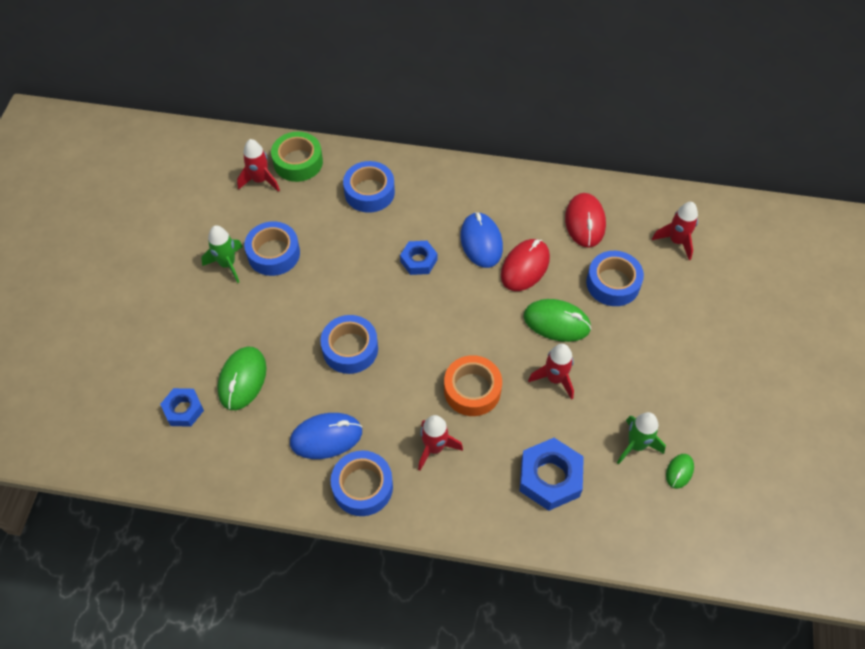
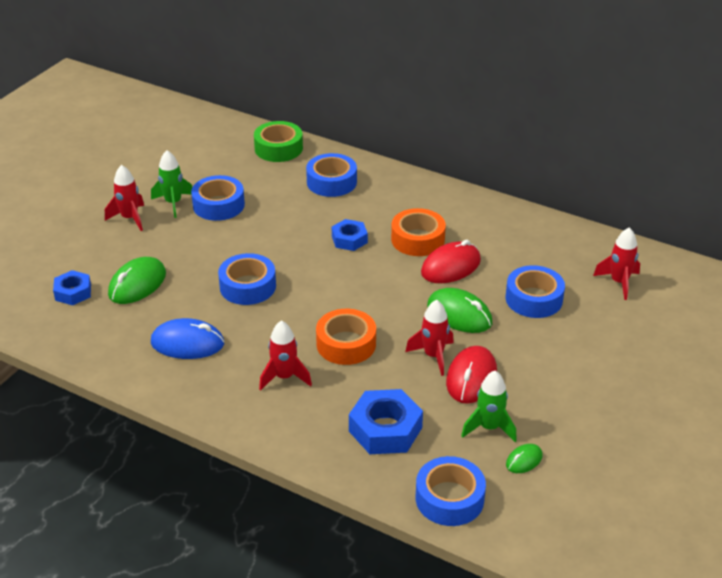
camera: 20 degrees right, 20 degrees down
red rocket [237,139,280,192] -> red rocket moved to [105,165,144,231]
blue tape [331,451,393,516] -> blue tape moved to [416,456,486,526]
blue mouse [460,212,503,268] -> orange tape [391,208,446,256]
red mouse [565,193,606,248] -> red mouse moved to [446,346,497,404]

